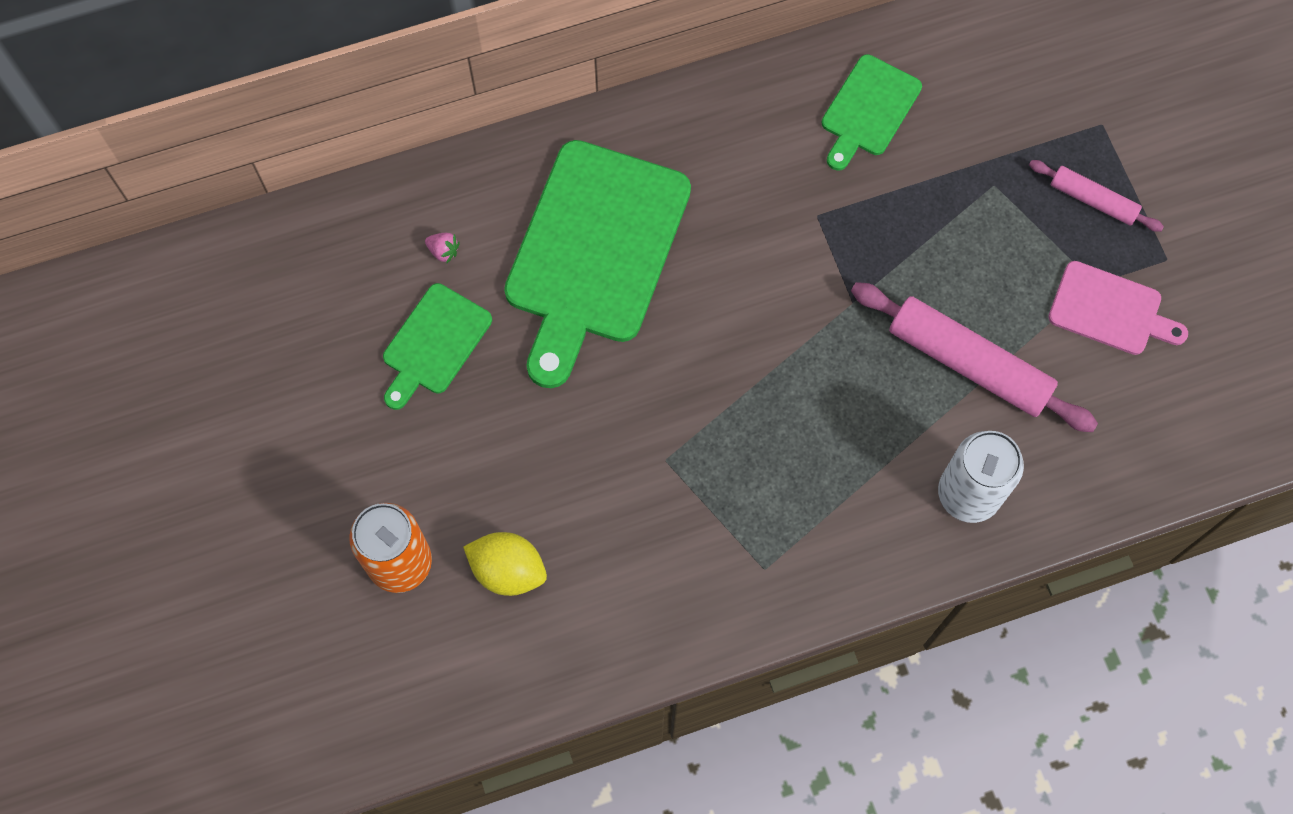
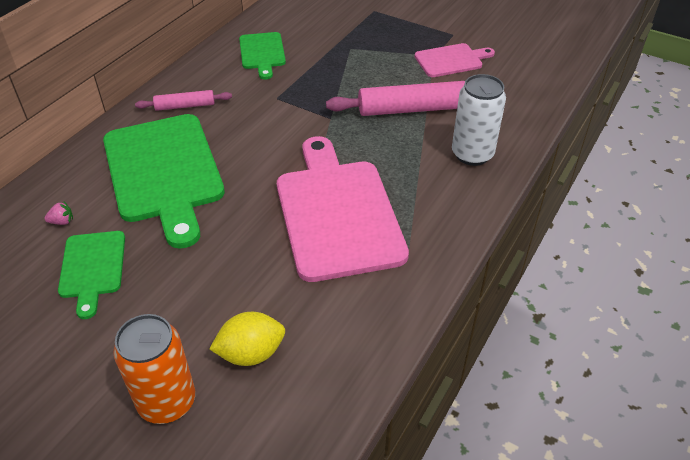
camera: 40 degrees left, 25 degrees down
pink rolling pin [1029,160,1164,232] -> pink rolling pin moved to [135,90,232,111]
none -> pink cutting board [277,136,409,282]

